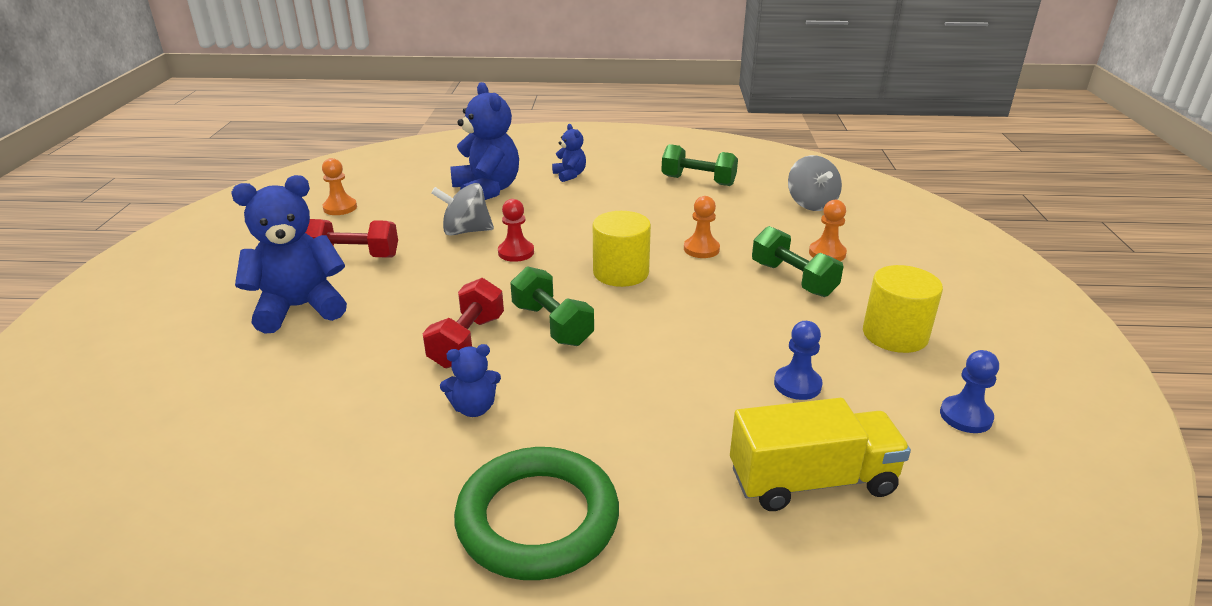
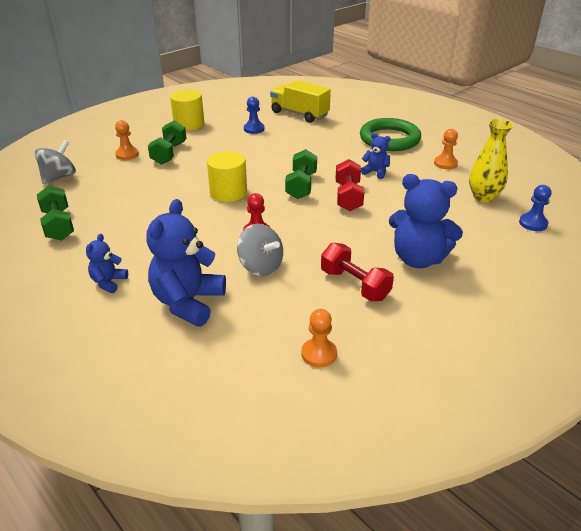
camera: 135 degrees left, 5 degrees up
red dumbbell [422,278,504,368] -> red dumbbell turned 60 degrees counterclockwise [336,159,364,211]
orange pawn [684,196,720,258] -> orange pawn moved to [434,129,458,169]
blue pawn [940,350,999,433] -> blue pawn moved to [519,185,551,231]
none -> yellow vase [469,119,513,202]

